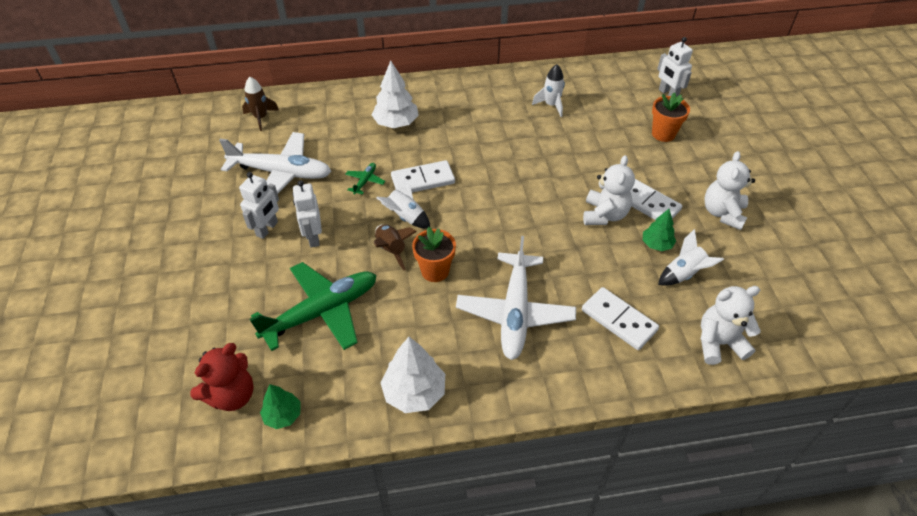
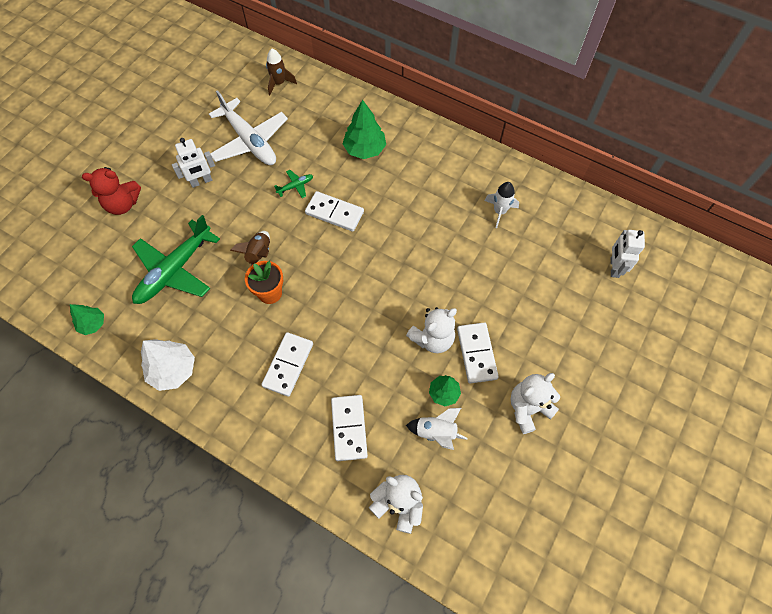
camera: 40 degrees right, 15 degrees up
red teddy bear [190,343,254,411] -> red teddy bear moved to [82,167,141,215]
green plane [250,262,376,351] -> green plane turned 120 degrees clockwise [132,215,220,304]
white robot [293,180,322,247] -> none
white tree [372,61,419,128] -> green tree [343,99,386,159]
white rocket [376,174,430,229] -> none
white plane [456,236,576,360] -> white domino [261,332,313,397]
orange flower pot [652,92,690,142] -> none

